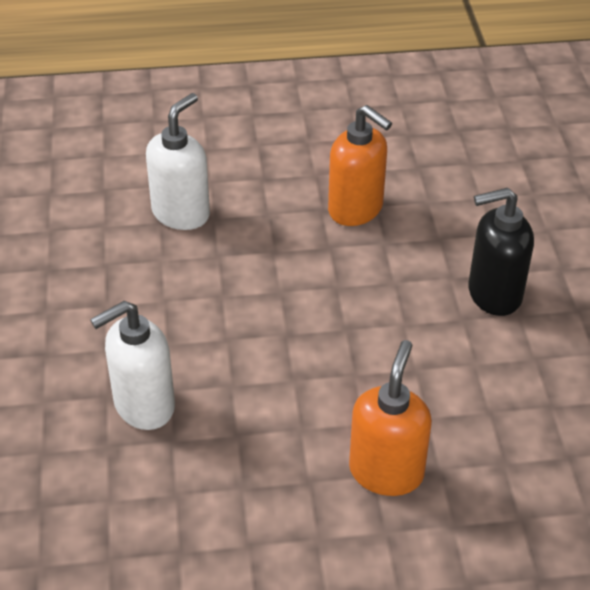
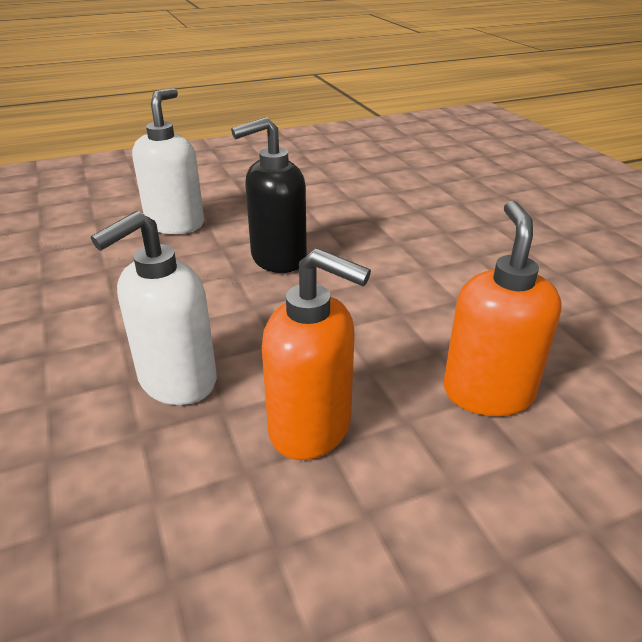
camera: 15 degrees left, 10 degrees down
orange soap dispenser [328,105,392,226] -> orange soap dispenser moved to [262,248,371,460]
black soap dispenser [468,188,534,316] -> black soap dispenser moved to [231,117,307,273]

